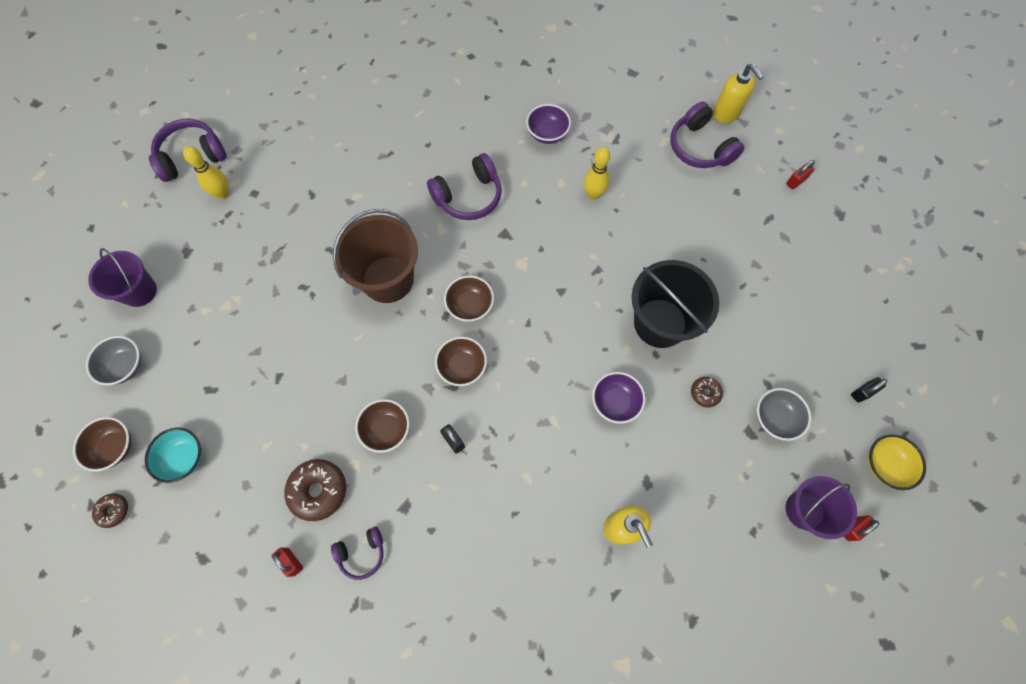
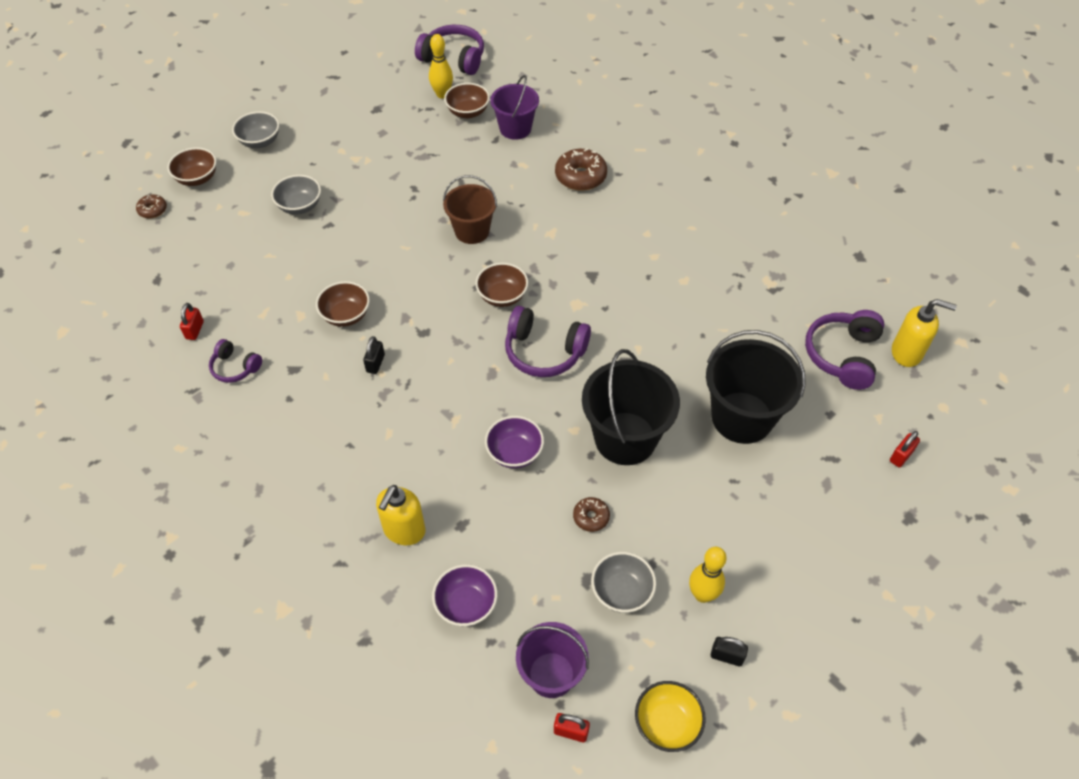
camera: 50 degrees right, 15 degrees down
purple bucket [88,248,157,307] -> purple bucket moved to [490,75,539,140]
turquoise bowl [145,428,202,483] -> none
brown donut [284,459,346,521] -> brown donut moved to [555,149,607,191]
brown bucket [333,209,418,303] -> brown bucket [443,175,497,244], size x0.65
purple headphones [427,153,502,220] -> purple headphones moved to [505,306,591,377]
brown bowl [435,337,487,386] -> brown bowl moved to [444,83,490,118]
purple bowl [526,104,571,144] -> purple bowl moved to [432,564,498,626]
yellow bowling pin [584,147,610,200] -> yellow bowling pin moved to [689,547,726,603]
yellow soap dispenser [713,63,764,123] -> yellow soap dispenser turned 90 degrees counterclockwise [892,299,957,367]
red padlock [786,160,815,189] -> red padlock turned 60 degrees counterclockwise [890,431,920,467]
none -> grey bowl [271,175,321,215]
none -> black bucket [706,330,806,444]

